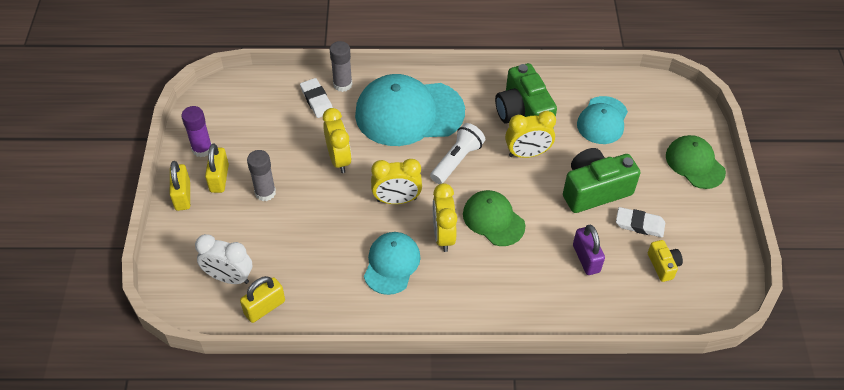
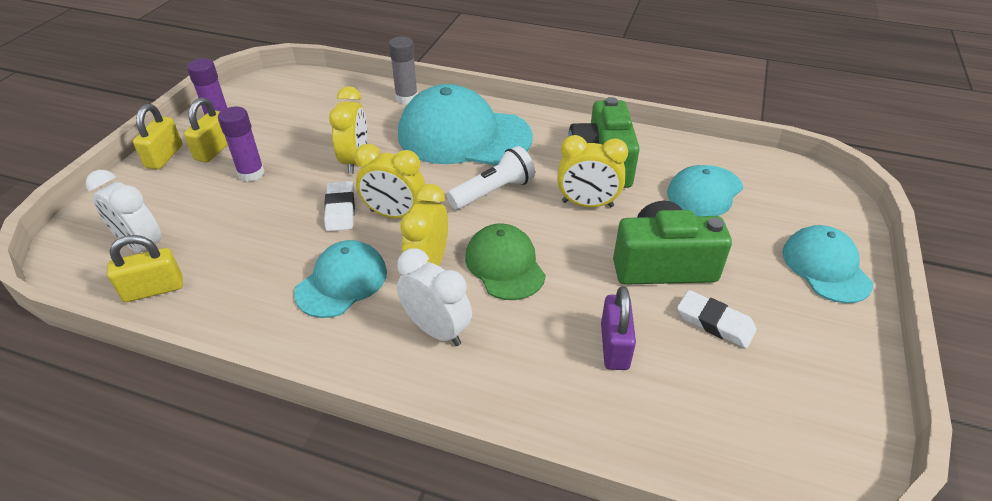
camera: 20 degrees right, 10 degrees down
grey glue stick [247,150,276,201] -> purple glue stick [218,107,265,182]
white eraser [300,78,333,118] -> white eraser moved to [324,181,355,231]
yellow camera [648,240,683,282] -> none
green cap [666,135,726,189] -> turquoise cap [782,225,873,303]
none -> white clock [397,248,472,346]

